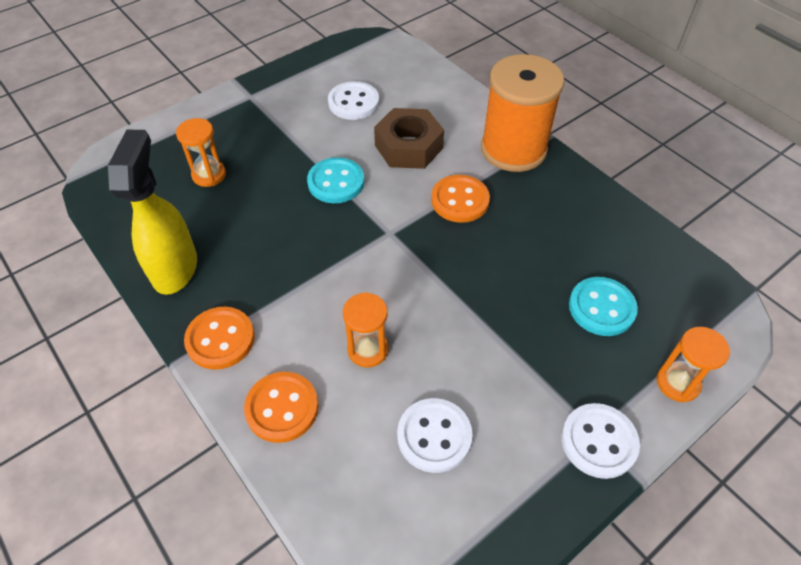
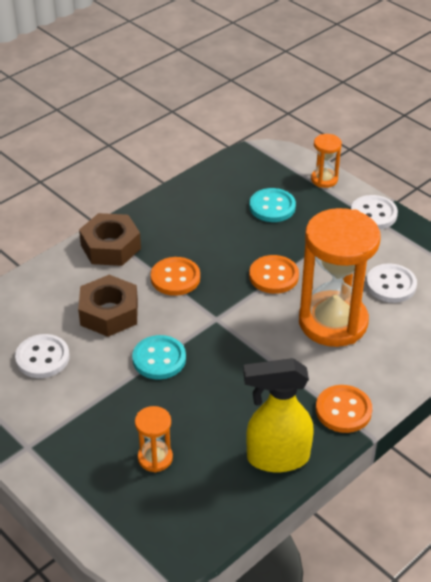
camera: 95 degrees left, 10 degrees down
orange button [244,372,319,443] -> orange button moved to [249,255,299,294]
orange hourglass [343,292,389,368] -> orange hourglass [299,208,381,347], size x2.23
orange spool [481,54,565,172] -> brown nut [79,213,141,266]

